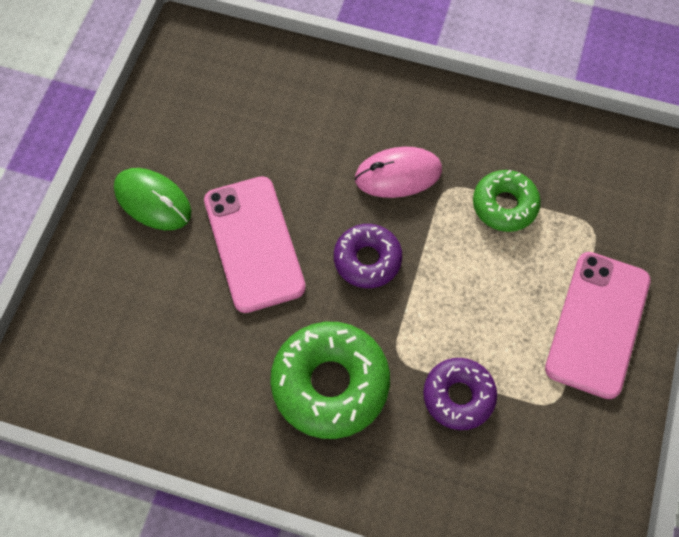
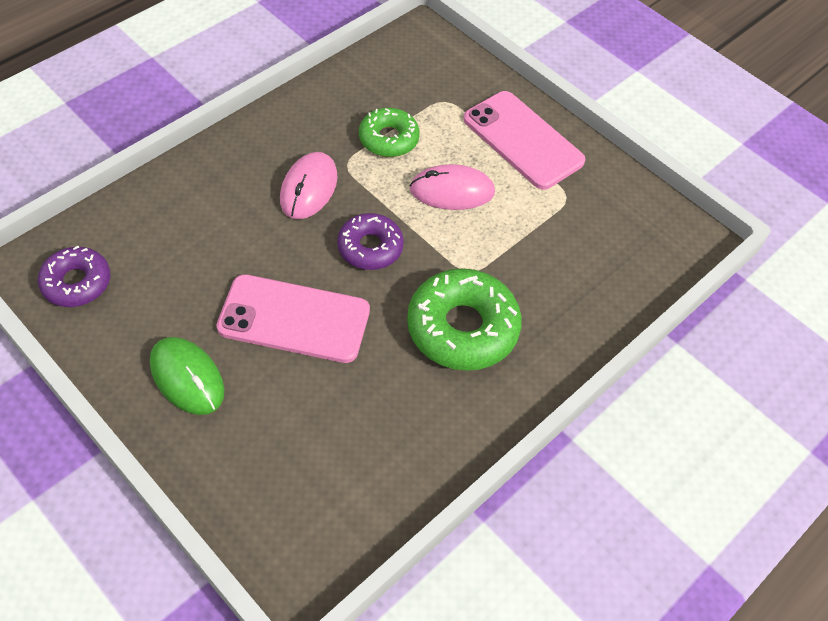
camera: 65 degrees left, 10 degrees down
green mouse [114,168,191,230] -> green mouse turned 75 degrees clockwise [150,337,224,415]
purple donut [423,358,497,430] -> purple donut moved to [38,245,110,307]
none -> pink mouse [410,164,495,210]

